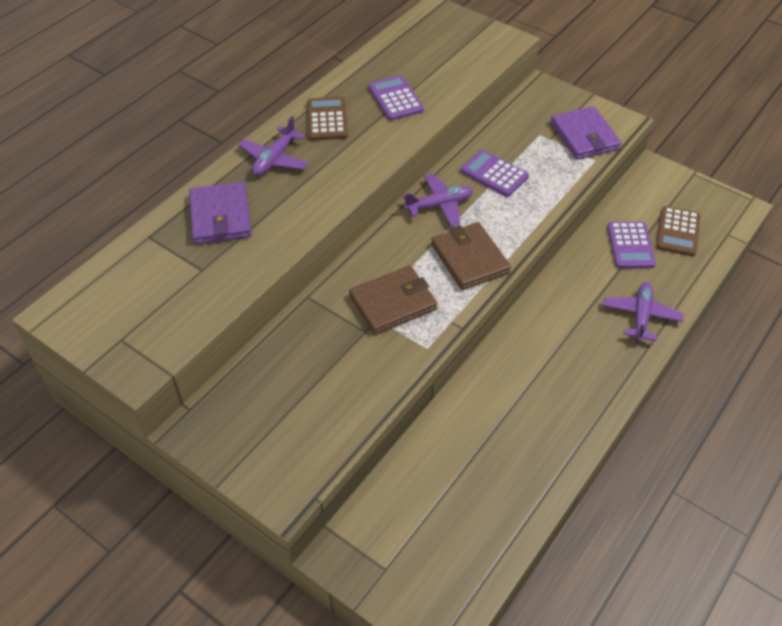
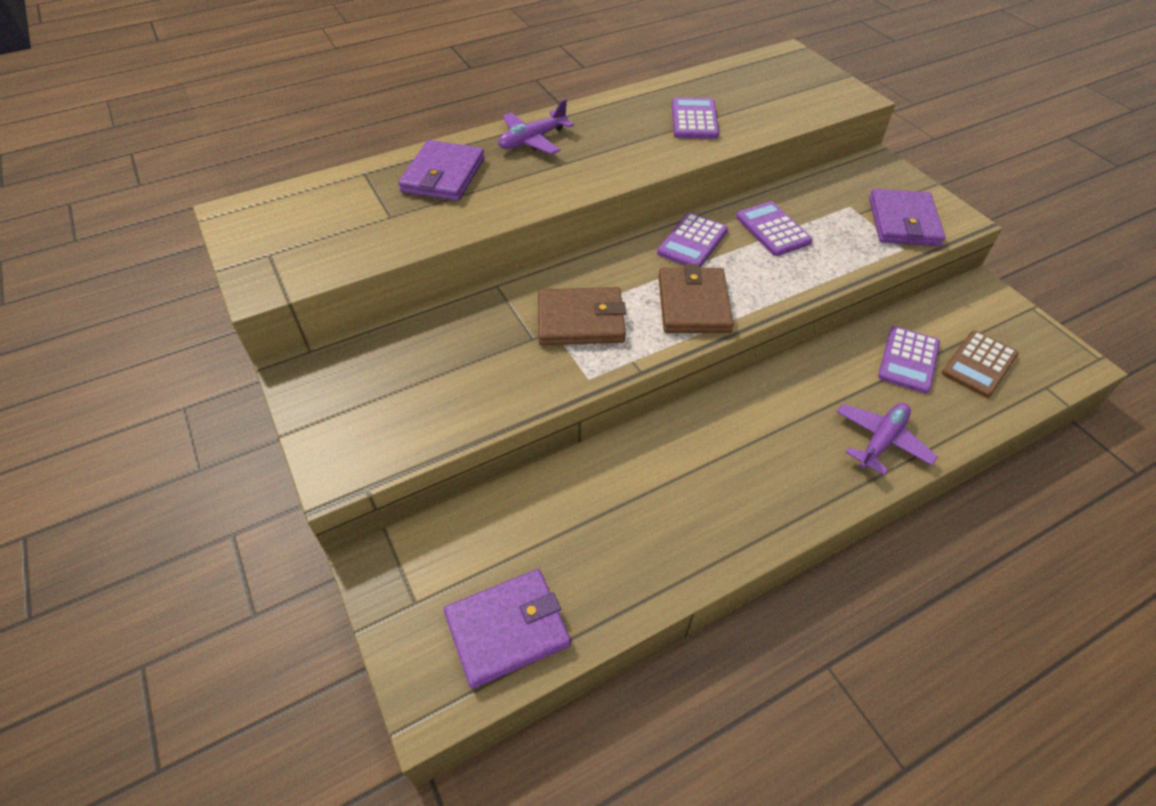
camera: 25 degrees right, 0 degrees up
brown calculator [307,97,348,141] -> none
purple plane [403,173,473,226] -> purple calculator [657,213,728,268]
none -> purple wallet [444,569,571,689]

